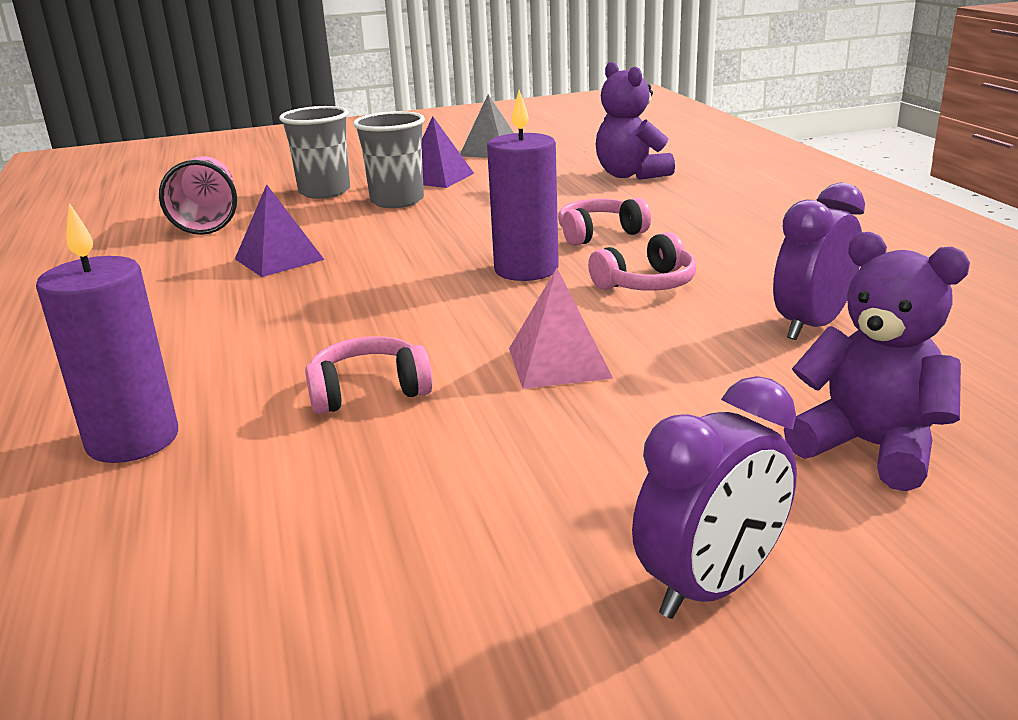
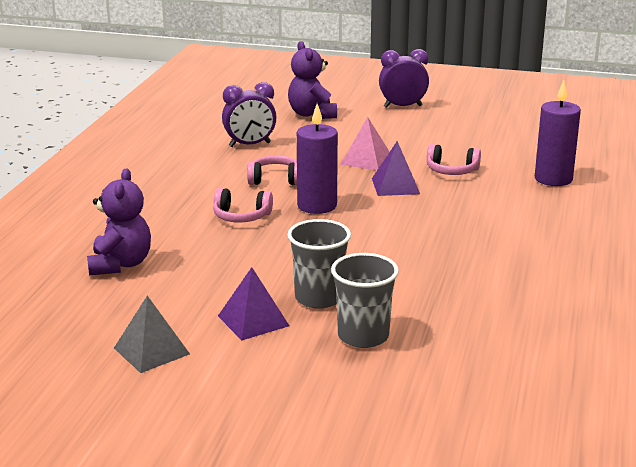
camera: 150 degrees left, 0 degrees up
pink cup [159,156,237,235] -> none
purple pyramid [235,184,324,277] -> purple pyramid moved to [372,141,420,196]

